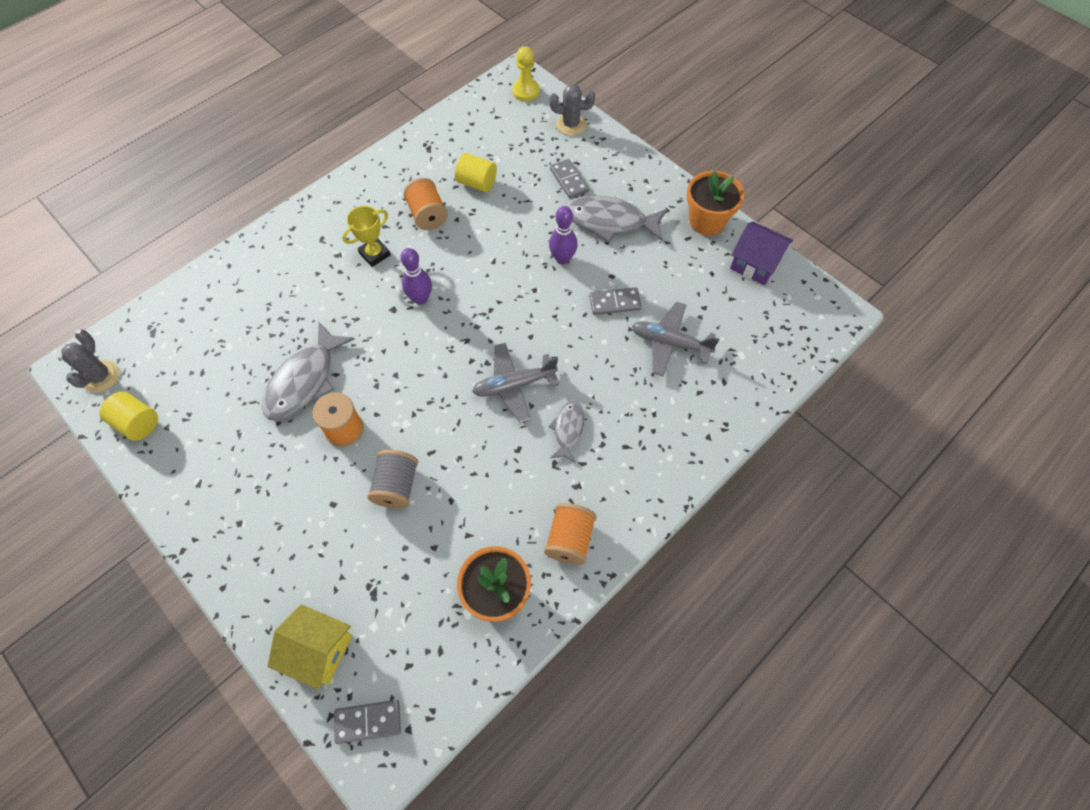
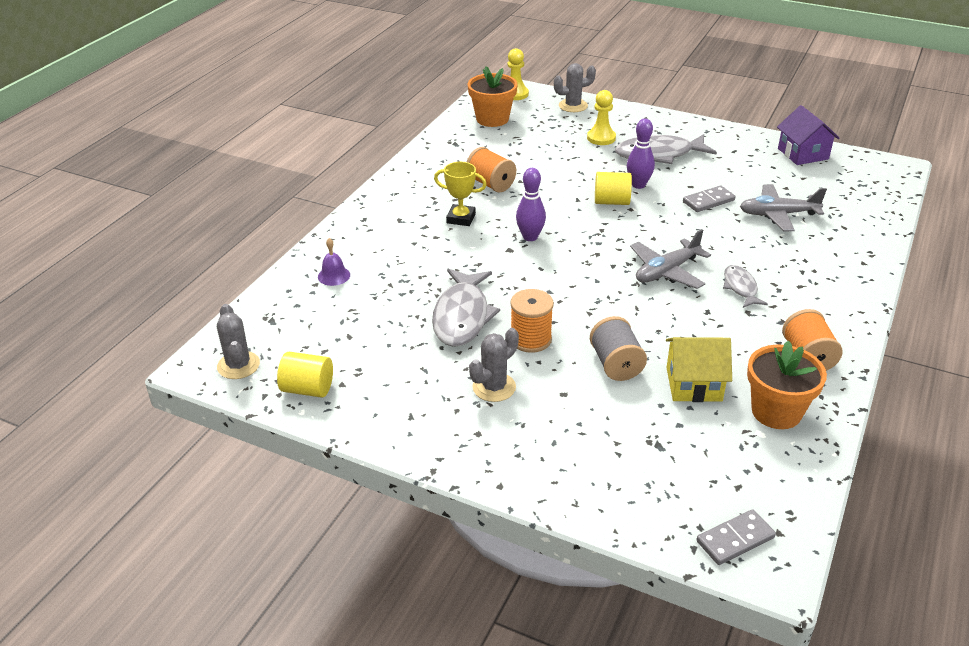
camera: 20 degrees left, 25 degrees down
yellow house [268,604,353,690] -> yellow house moved to [666,337,732,402]
yellow trophy [342,206,391,267] -> yellow trophy turned 75 degrees clockwise [434,162,487,226]
yellow cylinder [455,153,497,192] -> yellow cylinder moved to [595,172,632,205]
grey domino [550,159,589,199] -> yellow pawn [587,90,616,145]
orange flower pot [687,171,744,235] -> orange flower pot moved to [467,66,518,127]
purple house [730,222,793,285] -> purple house turned 60 degrees clockwise [777,105,839,165]
none -> purple bell [318,238,350,286]
none -> grey cactus [469,328,519,402]

